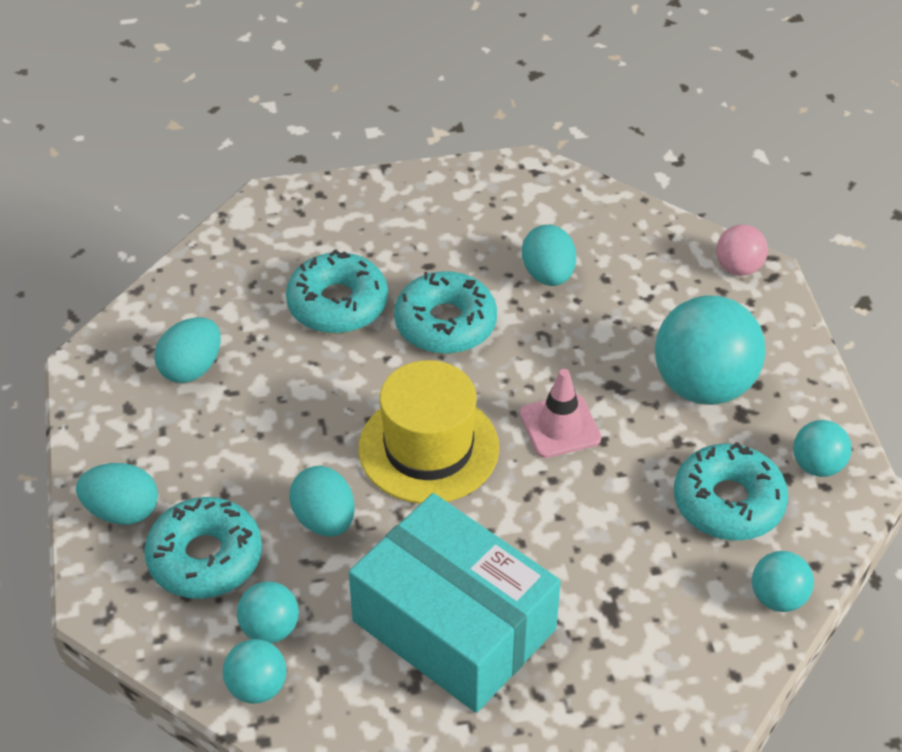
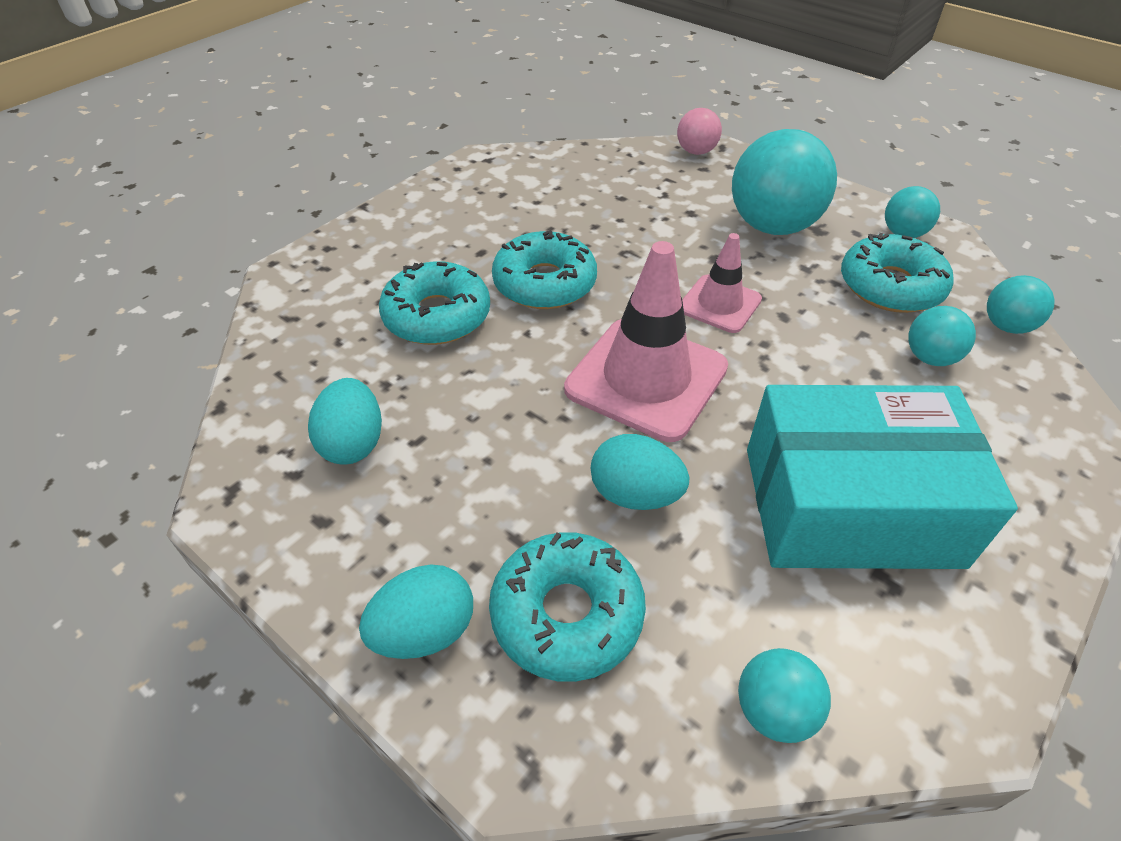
camera: 40 degrees left, 0 degrees up
turquoise ball [237,581,299,643] -> turquoise ball moved to [908,306,976,366]
yellow hat [359,360,499,504] -> pink traffic cone [564,241,728,442]
turquoise egg [522,225,576,286] -> none

